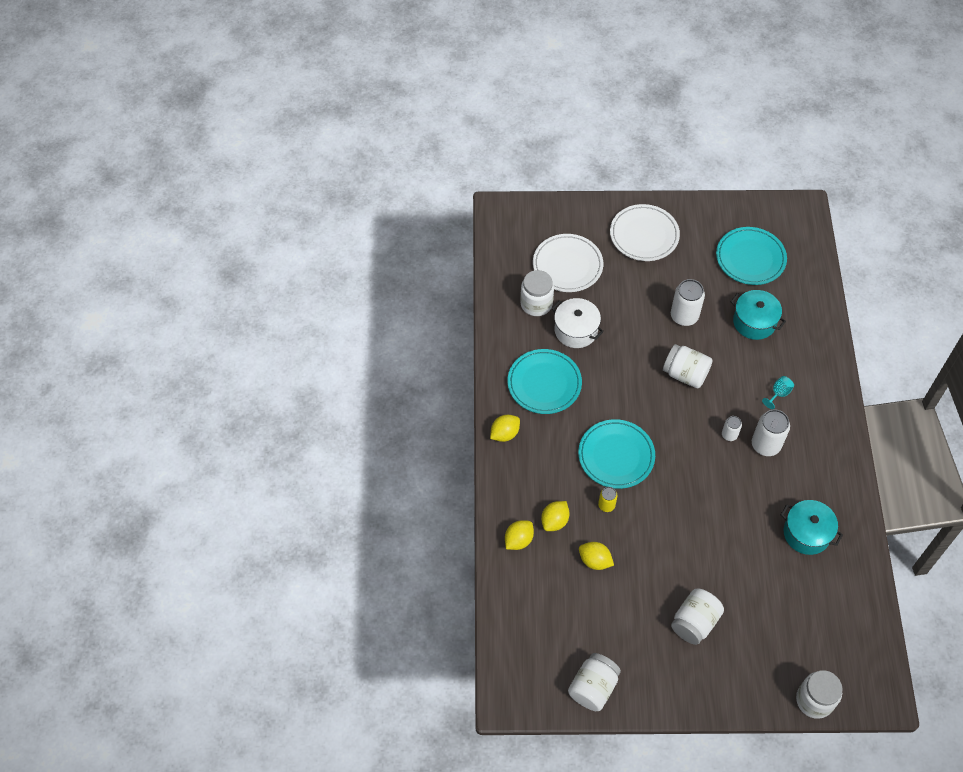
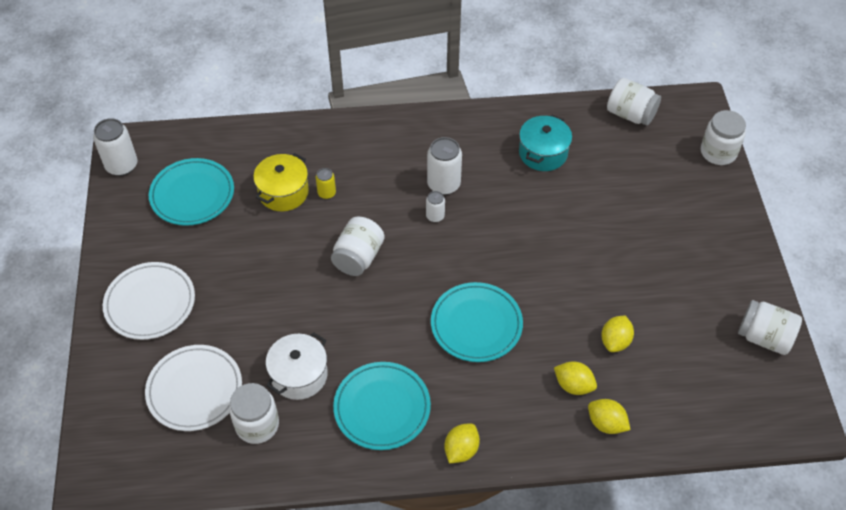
camera: 95 degrees left, 5 degrees down
yellow lemon [490,415,520,442] -> yellow lemon turned 75 degrees clockwise [444,423,480,463]
yellow can [598,487,618,512] -> yellow can moved to [316,168,336,199]
white can [671,279,705,326] -> white can moved to [93,118,137,176]
white jar [671,588,724,645] -> white jar moved to [607,78,661,126]
turquoise pot [731,290,786,340] -> yellow pot [253,153,309,211]
turquoise goblet [762,376,794,409] -> none

